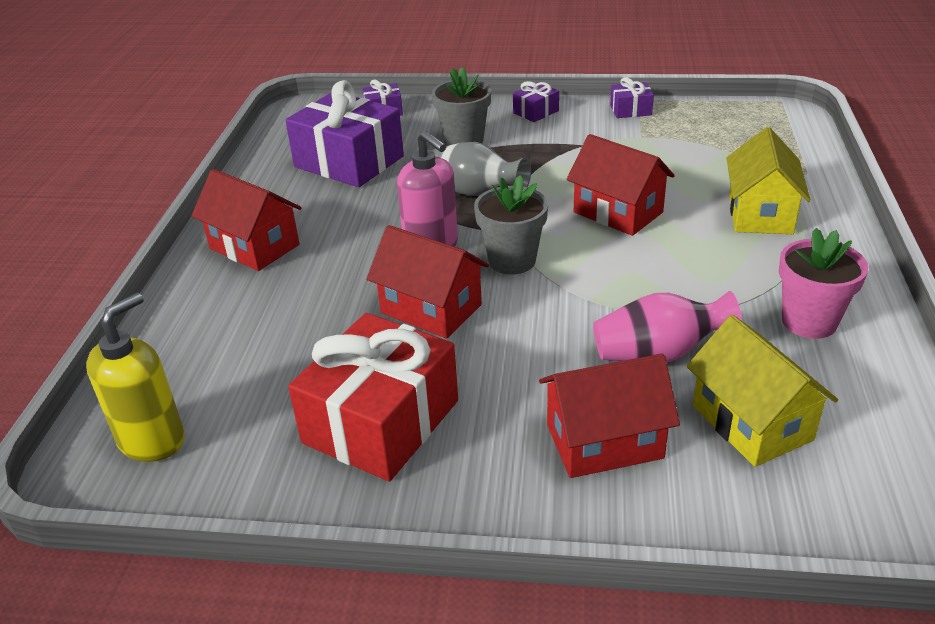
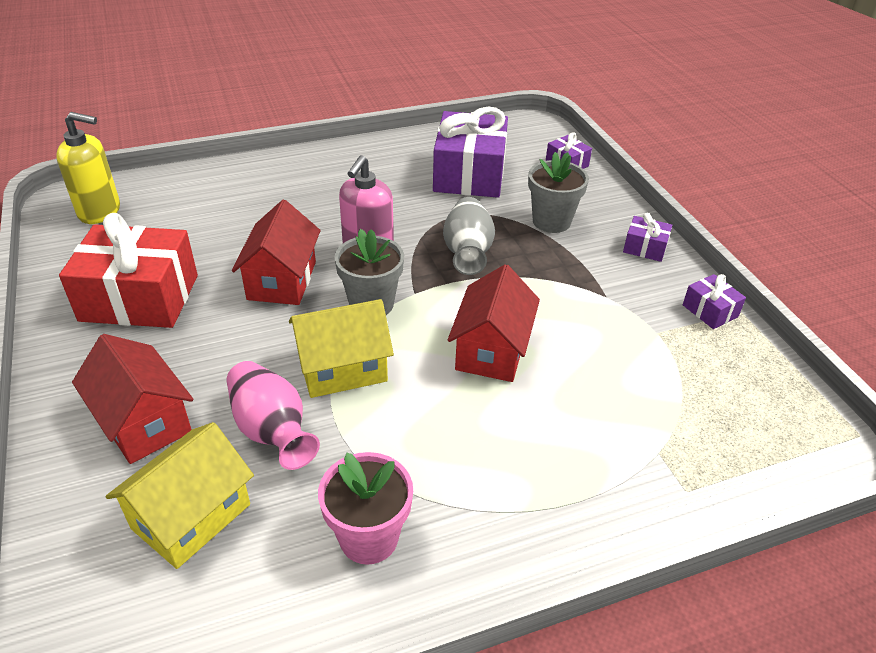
camera: 60 degrees right, 5 degrees up
red house [191,169,302,271] -> none
yellow house [727,127,811,234] -> yellow house moved to [289,299,394,398]

